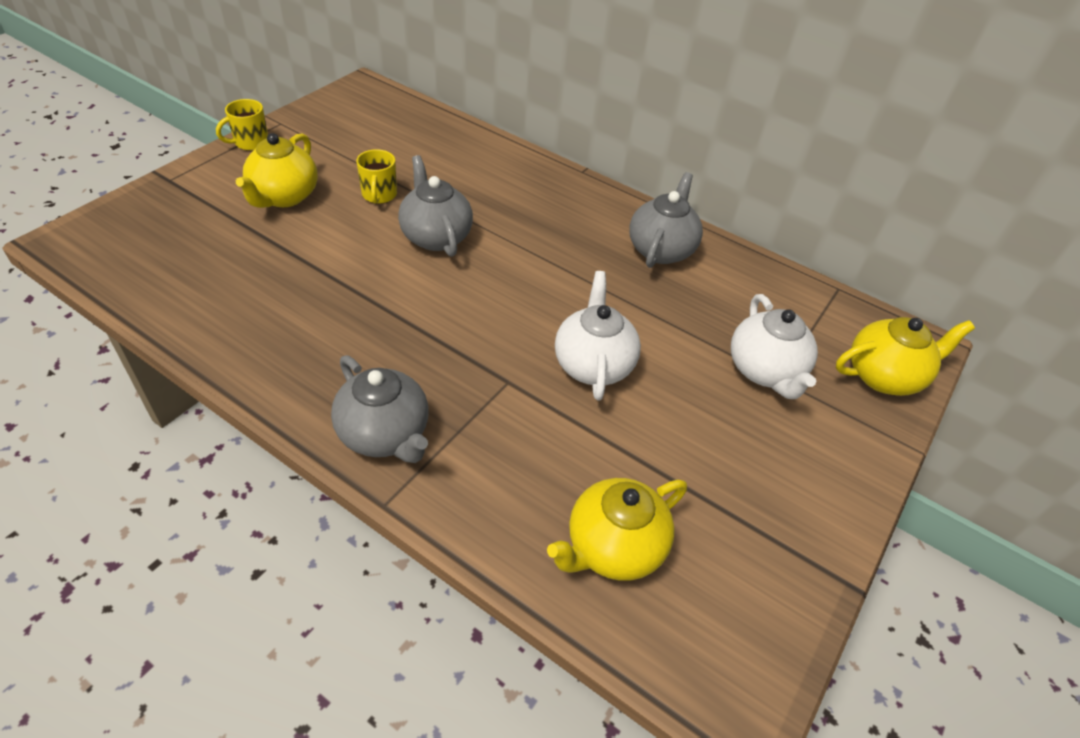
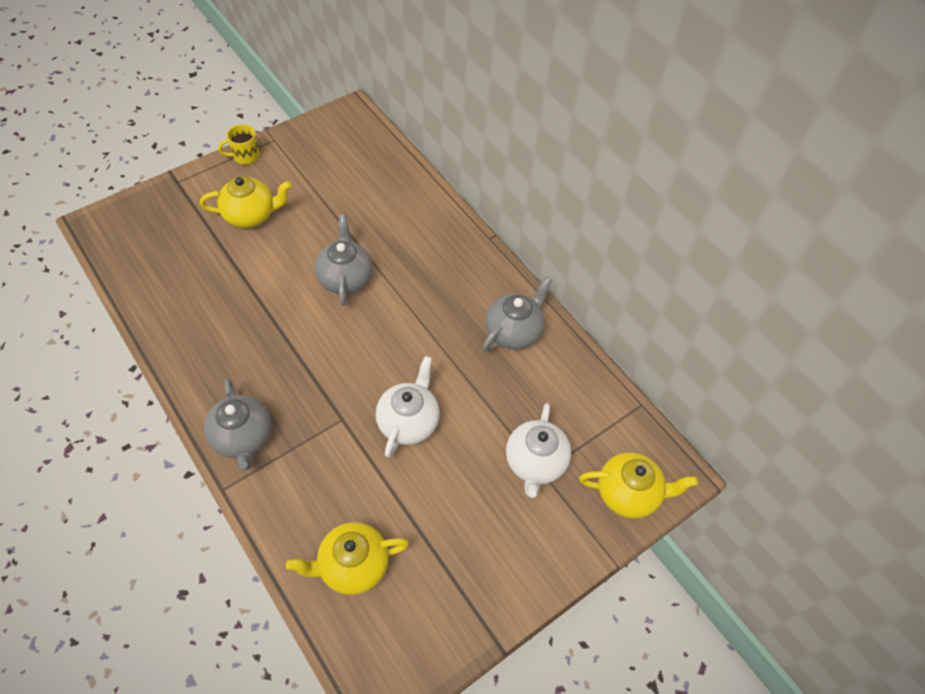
camera: 20 degrees right, 10 degrees up
yellow teapot [236,133,318,208] -> yellow teapot turned 135 degrees counterclockwise [200,176,292,228]
yellow mug [356,149,397,204] -> none

